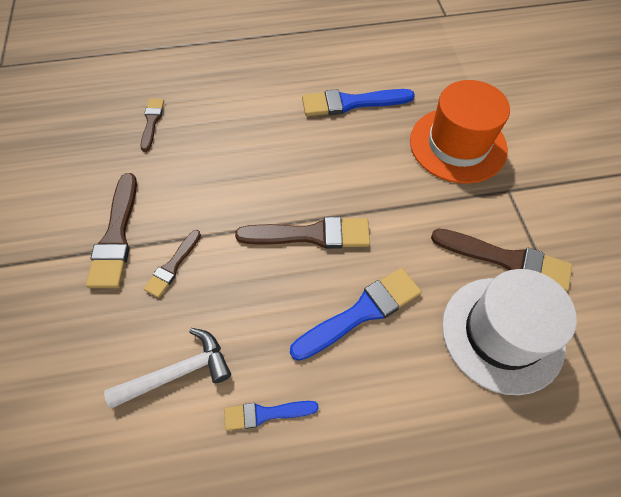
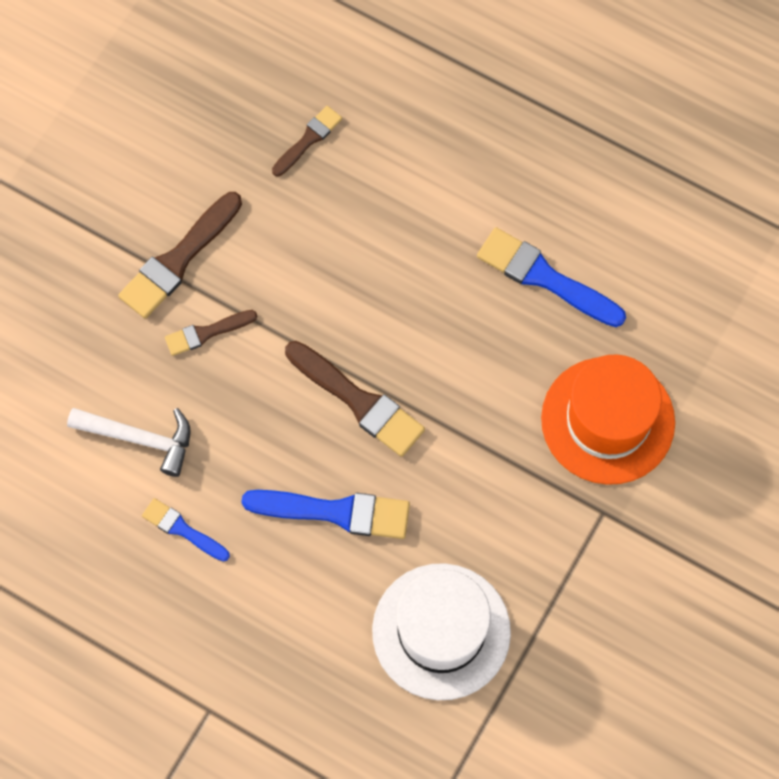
camera: 40 degrees right, 10 degrees up
brown brush [431,228,572,292] -> none

